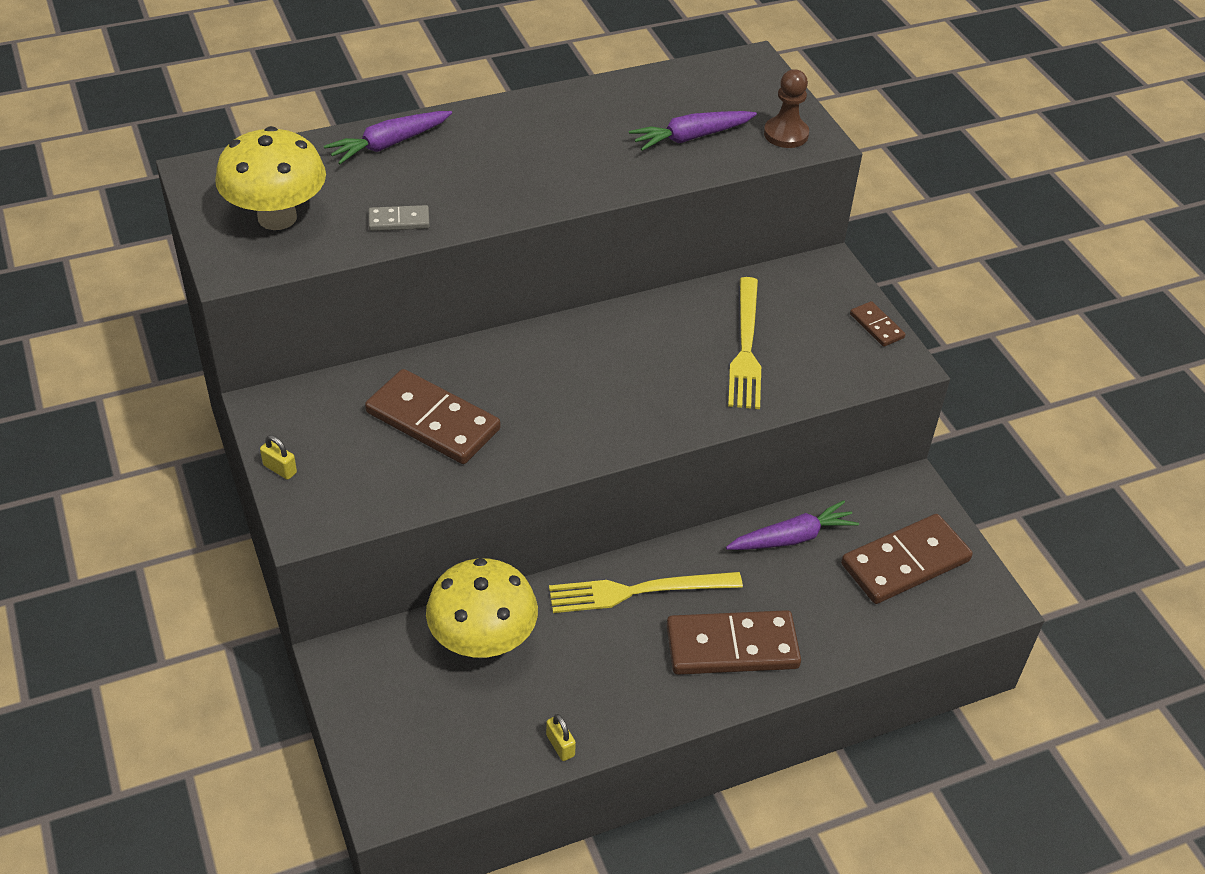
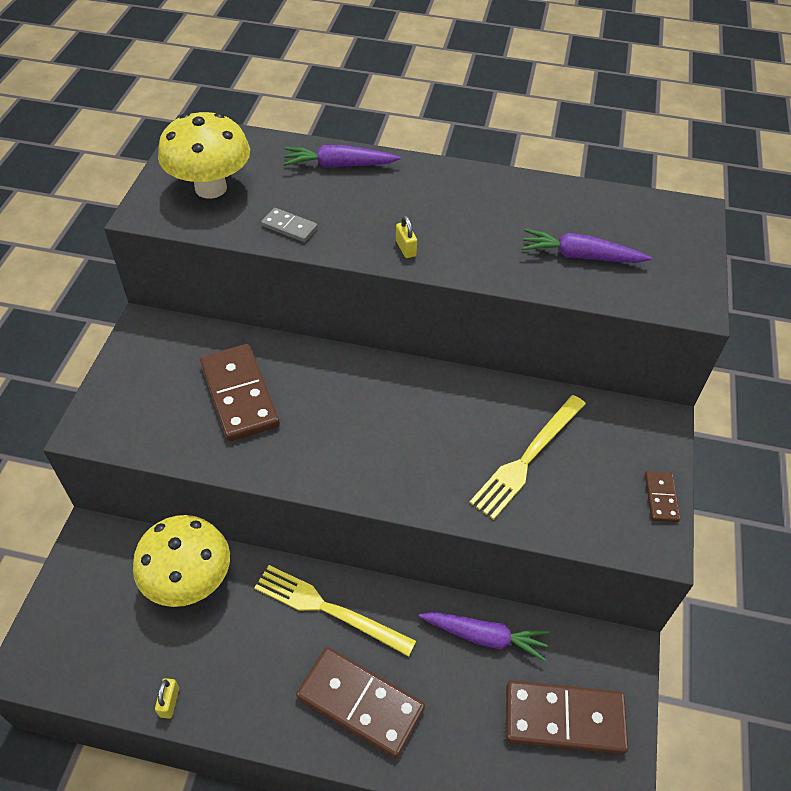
camera: 35 degrees right, 5 degrees up
yellow padlock [260,435,297,480] -> yellow padlock moved to [396,216,417,258]
brown pawn [764,69,809,148] -> none

